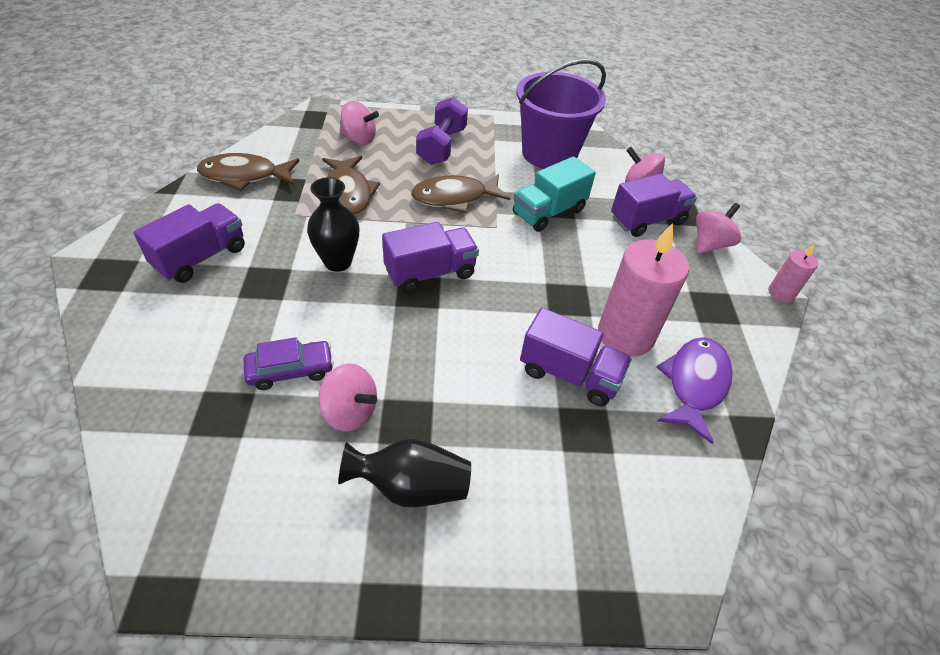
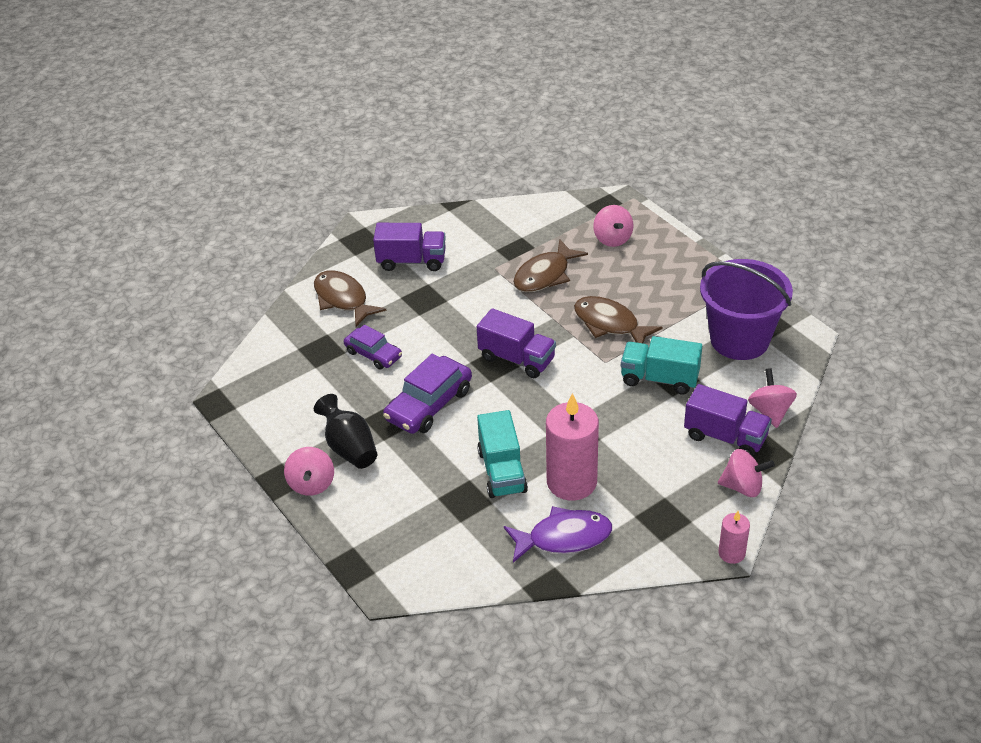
camera: 60 degrees right, 5 degrees down
brown fish [197,153,299,191] -> brown fish moved to [314,270,387,327]
black vase [307,177,360,272] -> none
pink spinning top [318,364,377,432] -> pink spinning top moved to [284,447,334,496]
purple dumbbell [416,97,468,165] -> none
purple truck [520,308,632,406] -> turquoise truck [477,410,528,498]
none -> purple car [383,354,472,434]

